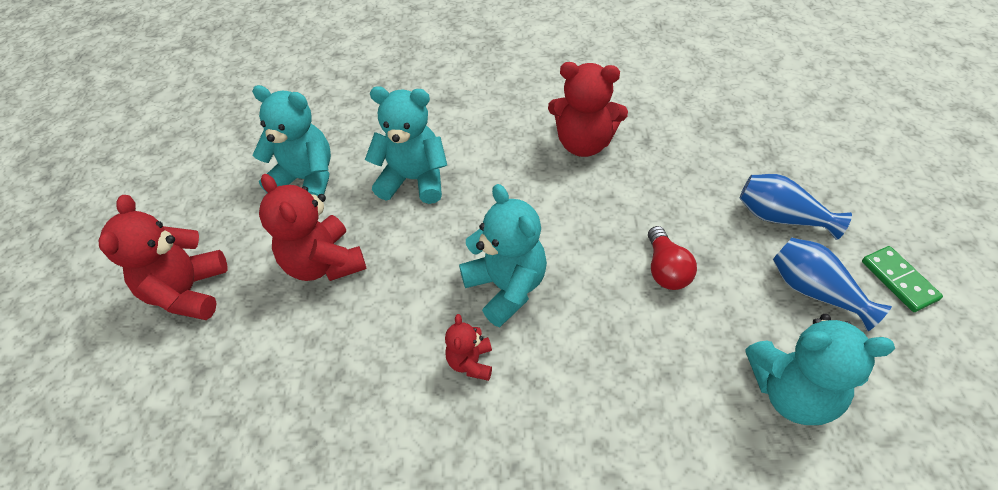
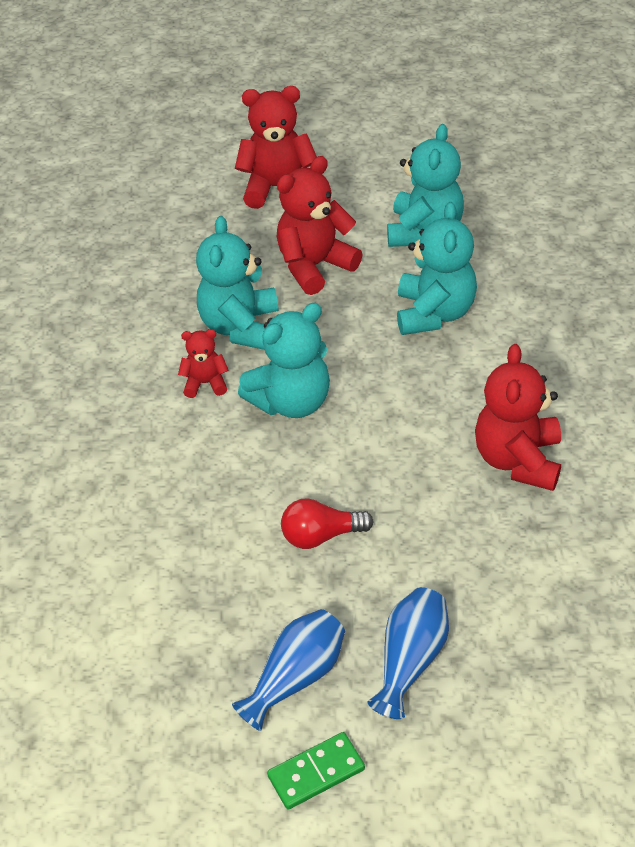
camera: 85 degrees right, 5 degrees down
turquoise teddy bear [745,314,895,425] -> turquoise teddy bear moved to [196,216,278,350]

